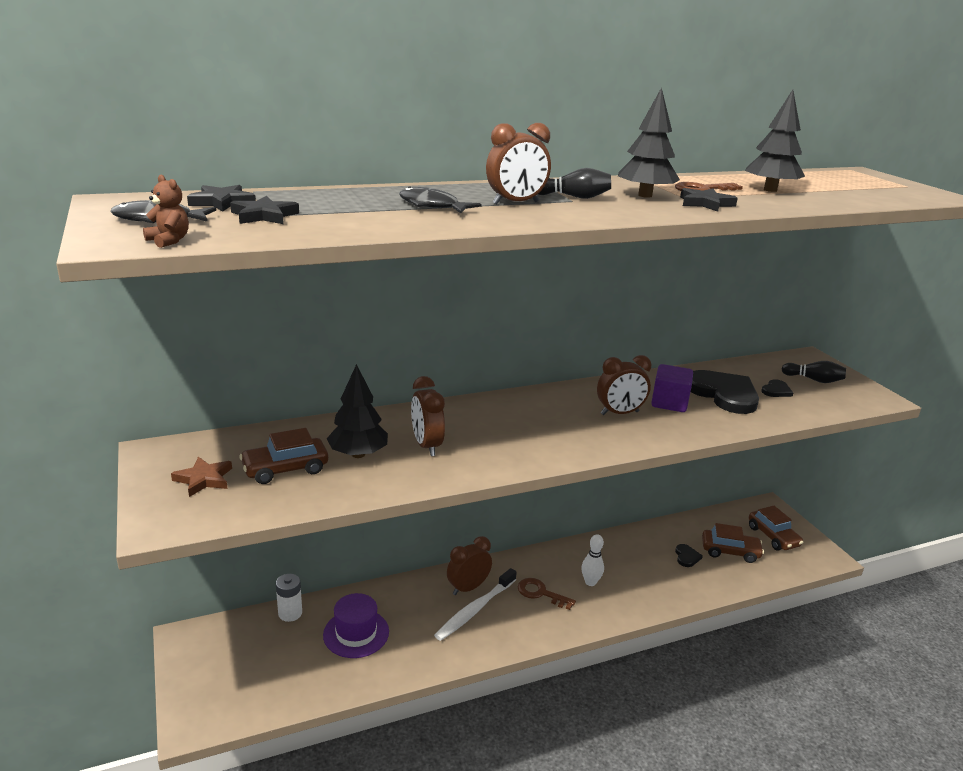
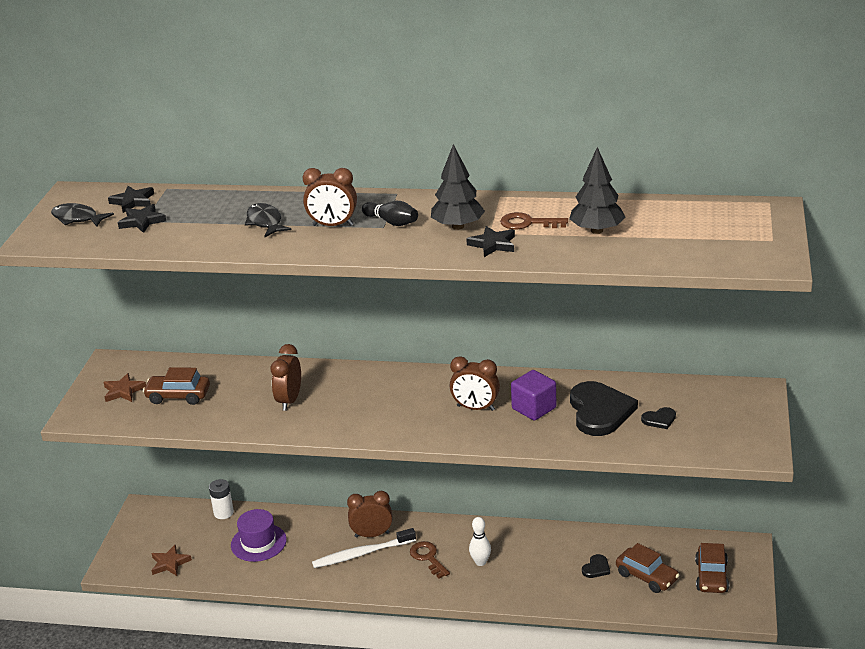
camera: 35 degrees right, 5 degrees up
brown teddy bear [143,175,189,248] -> none
black tree [327,364,388,458] -> none
black bowling pin [781,361,846,383] -> none
none -> brown star [151,544,192,576]

